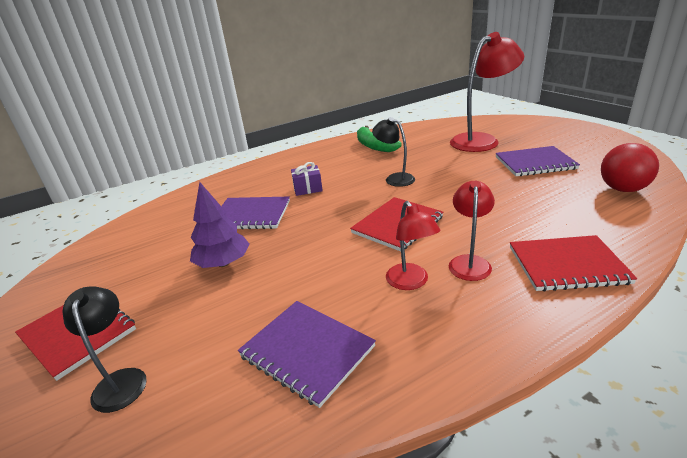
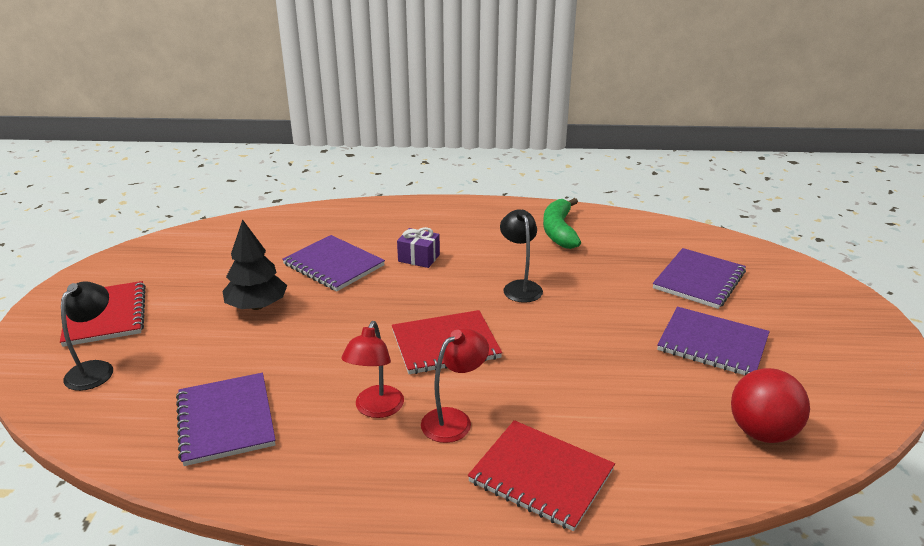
camera: 30 degrees right, 0 degrees up
purple tree [190,182,250,268] -> black tree [222,219,287,310]
red lamp [450,32,524,152] -> purple notebook [653,248,746,309]

